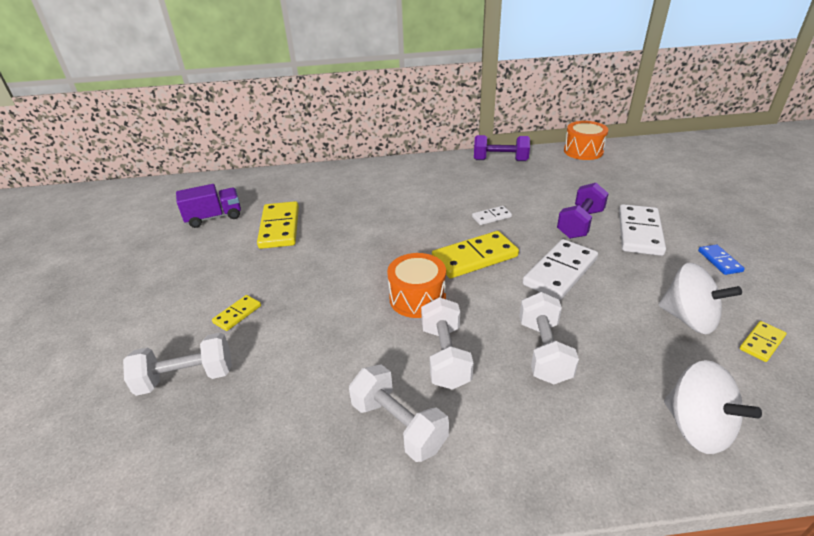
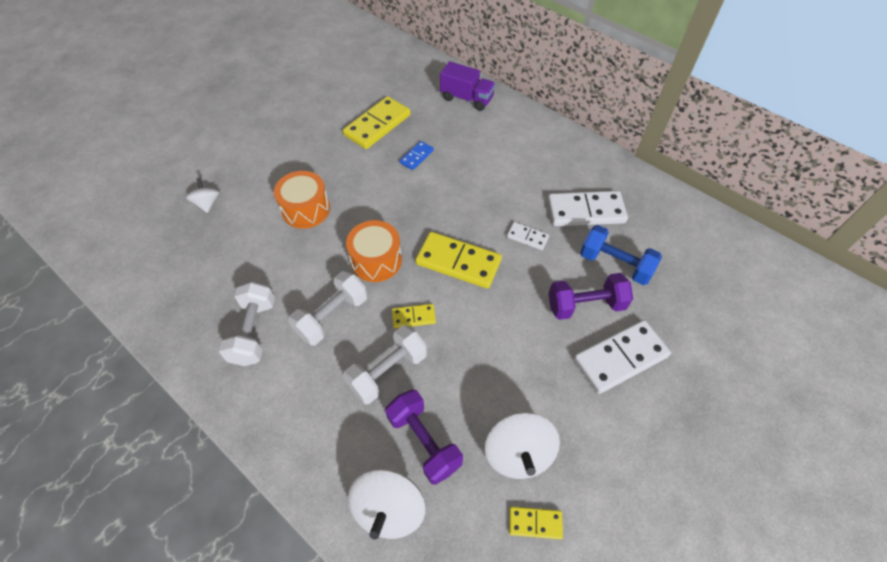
camera: 45 degrees right, 20 degrees up
white dumbbell [123,332,232,396] -> white spinning top [186,178,220,213]
purple truck [176,184,241,228] -> purple truck moved to [440,61,496,111]
yellow domino [212,295,261,331] -> yellow domino moved to [392,304,436,328]
purple dumbbell [474,135,530,161] -> purple dumbbell moved to [385,389,463,485]
white domino [523,239,598,300] -> white domino moved to [547,191,628,226]
orange drum [564,121,608,160] -> orange drum moved to [274,171,330,229]
blue domino [698,244,745,275] -> blue domino moved to [400,141,434,170]
none -> blue dumbbell [580,225,662,285]

